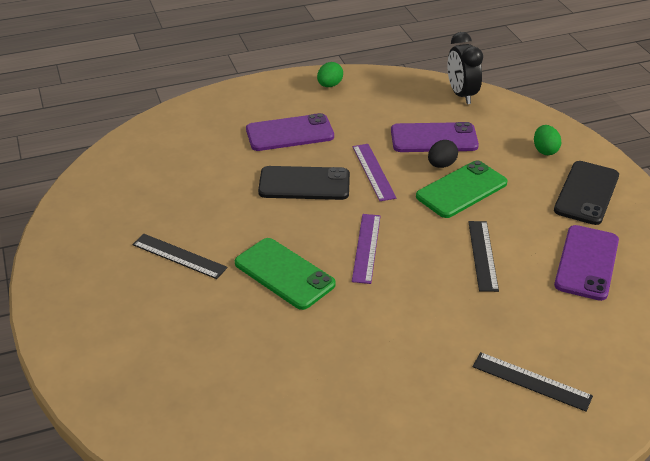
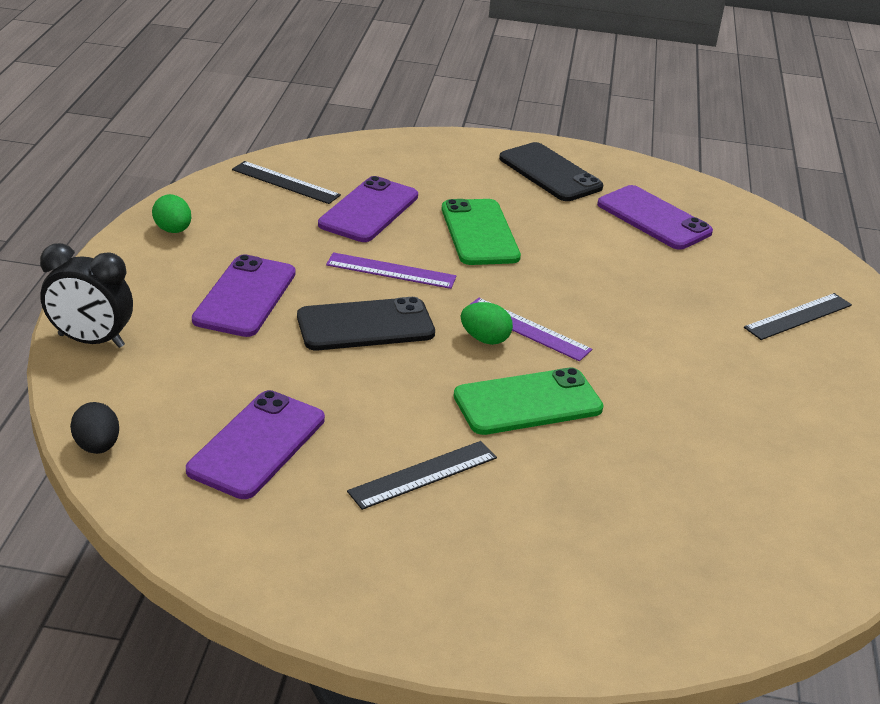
camera: 65 degrees left, 5 degrees down
black phone [258,166,350,200] -> black phone turned 45 degrees clockwise [297,297,435,350]
black egg [428,140,458,168] -> black egg moved to [70,402,119,454]
black clock [447,32,483,104] -> black clock moved to [40,243,133,348]
black ruler [468,221,499,292] -> black ruler moved to [232,161,341,204]
green egg [534,125,561,155] -> green egg moved to [461,302,513,345]
none -> purple phone [186,390,325,499]

